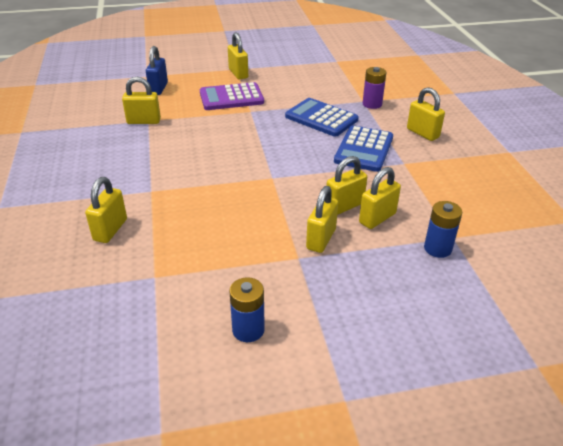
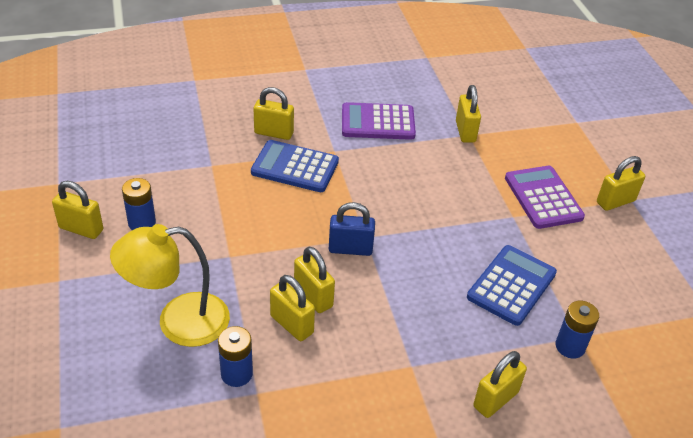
camera: 85 degrees right, 5 degrees up
blue padlock [146,46,168,95] -> blue padlock moved to [329,202,375,256]
yellow padlock [306,186,338,253] -> yellow padlock moved to [52,181,104,239]
blue calculator [334,125,393,172] -> blue calculator moved to [251,140,339,192]
purple battery [363,67,386,109] -> blue battery [556,301,599,359]
none -> yellow lamp [110,224,230,347]
none -> purple calculator [342,102,416,140]

